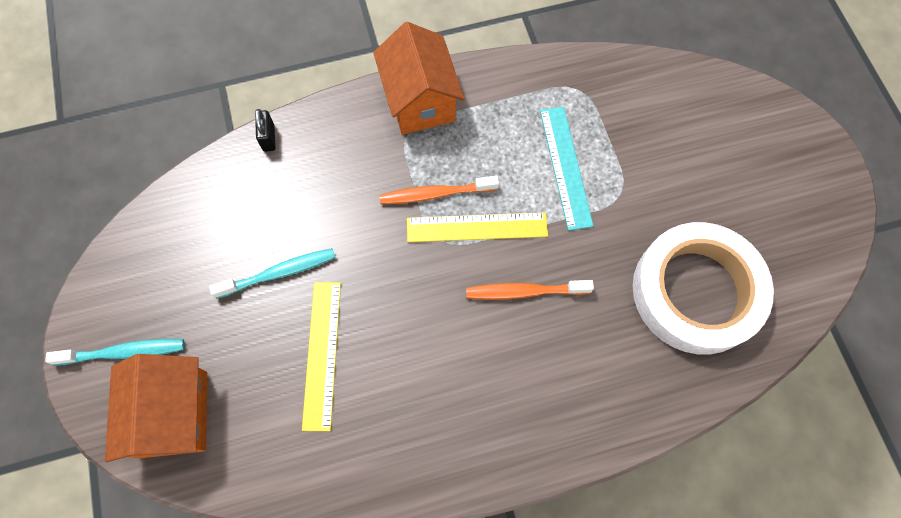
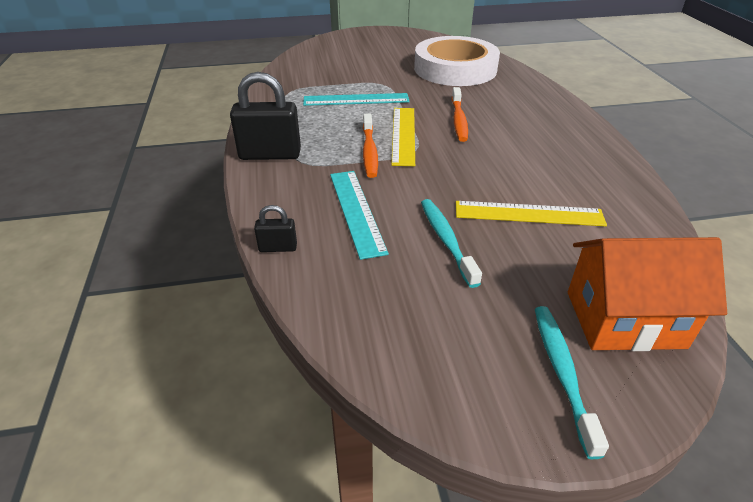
camera: 85 degrees left, 30 degrees down
orange house [373,22,464,135] -> black padlock [230,72,301,160]
none -> turquoise ruler [330,171,389,260]

